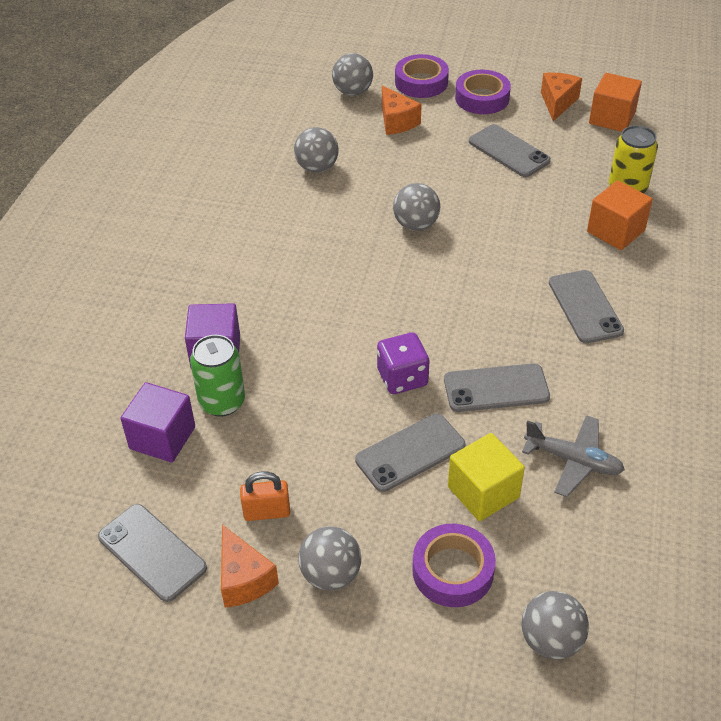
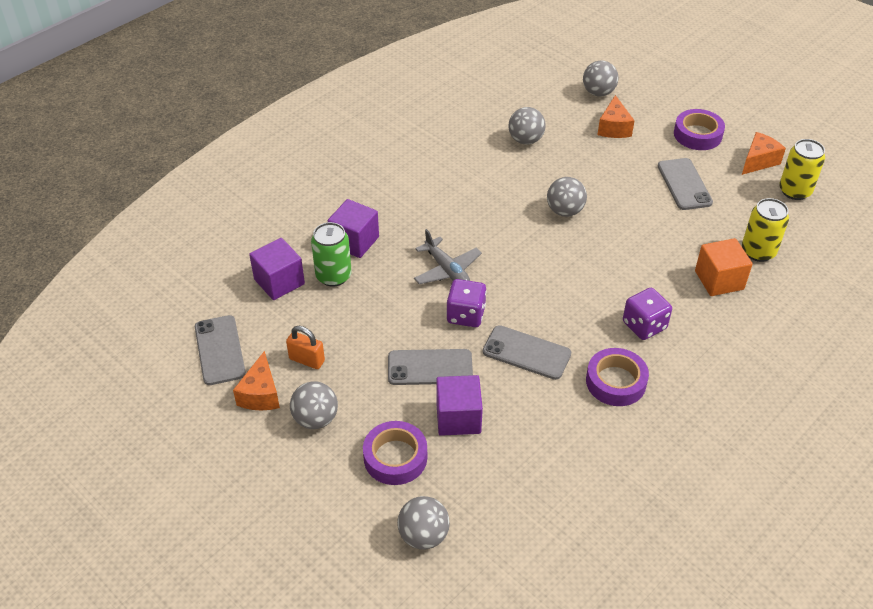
camera: 30 degrees right, 0 degrees up
purple tape [395,54,449,98] -> purple tape moved to [586,348,649,406]
yellow cube [448,433,525,521] -> purple cube [436,375,483,436]
grey plane [522,415,625,497] -> grey plane moved to [414,229,482,284]
grey phone [549,270,624,343] -> purple dice [623,288,672,340]
orange cube [589,73,642,132] -> yellow can [779,139,825,200]

